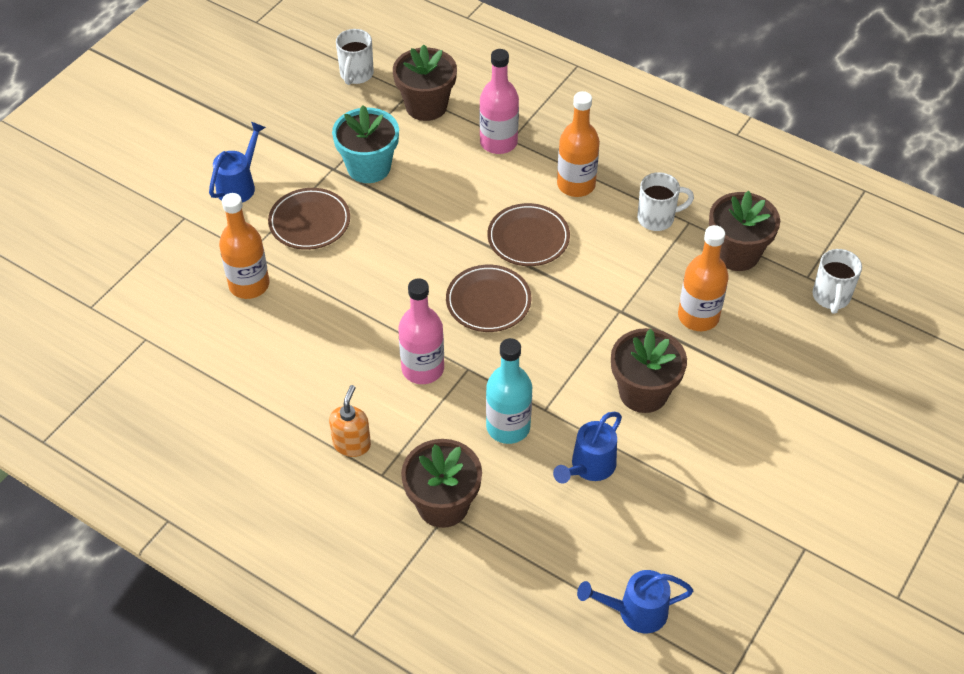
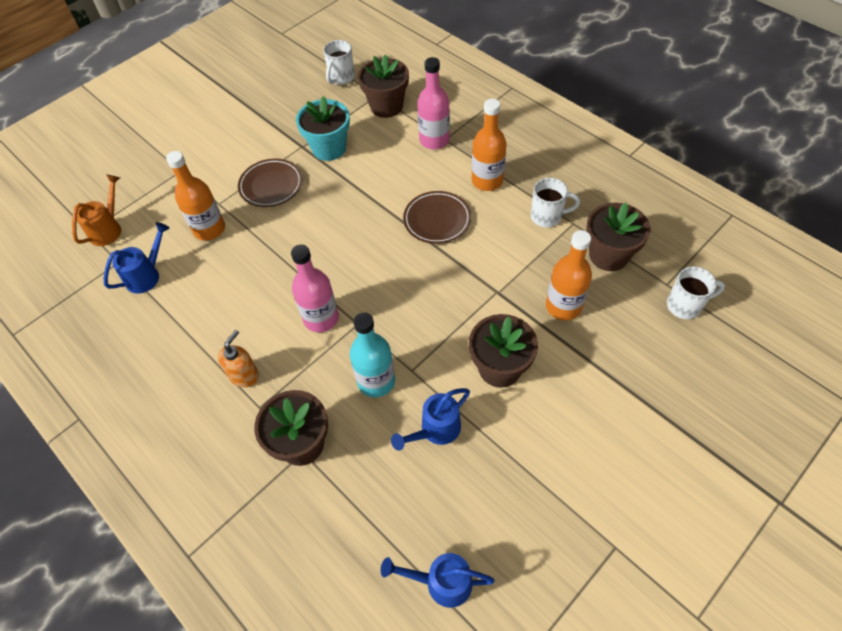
camera: 15 degrees right, 5 degrees up
blue watering can [209,122,266,203] -> blue watering can moved to [103,222,170,294]
brown plate [446,265,531,332] -> none
white mug [813,249,862,314] -> white mug turned 120 degrees counterclockwise [667,266,725,319]
none -> orange watering can [72,175,121,246]

